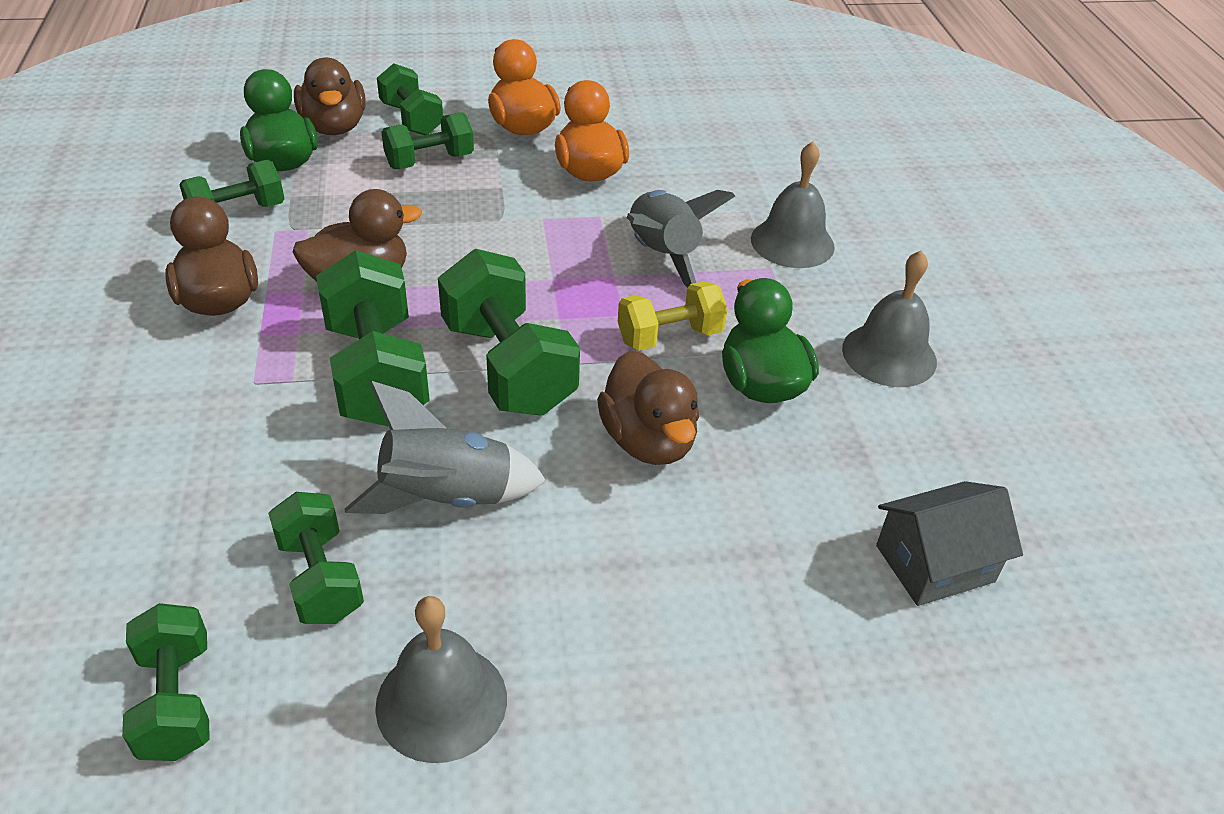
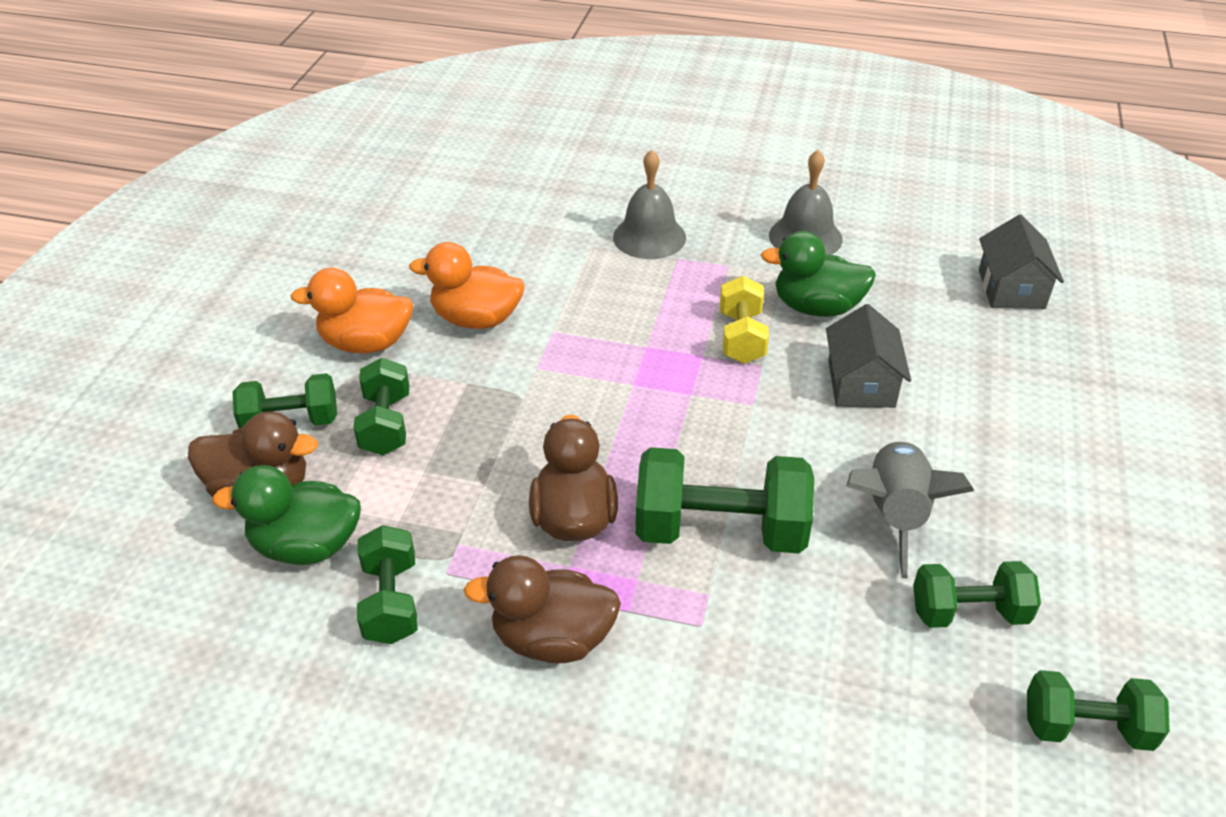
camera: 65 degrees left, 0 degrees up
grey bell [375,596,507,763] -> none
green dumbbell [438,249,580,416] -> none
brown duck [597,351,699,465] -> grey house [826,304,911,408]
grey rocket [627,190,735,288] -> none

